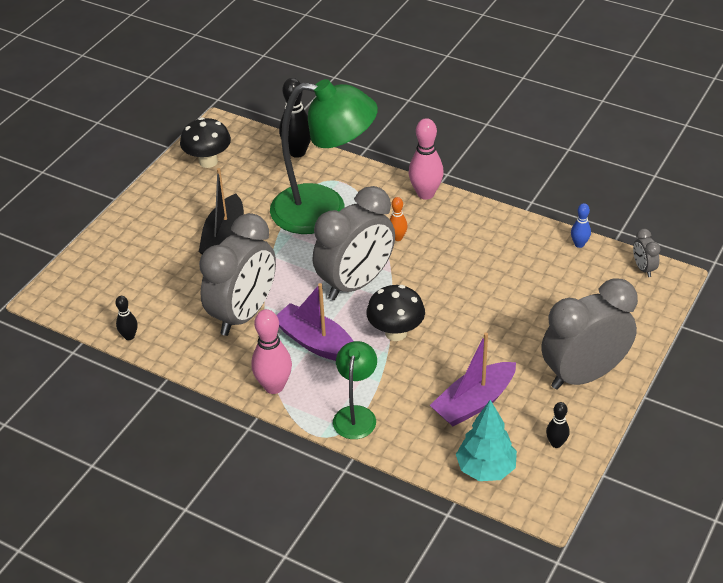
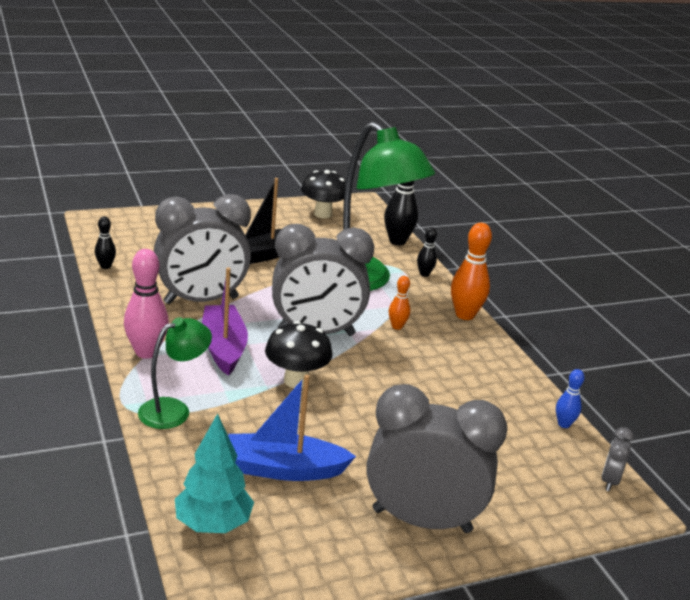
camera: 35 degrees right, 15 degrees down
pink bowling pin [409,118,444,200] -> orange bowling pin [451,223,492,320]
purple boat [430,332,516,426] -> blue boat [228,374,356,481]
black bowling pin [546,402,570,448] -> black bowling pin moved to [417,227,437,277]

